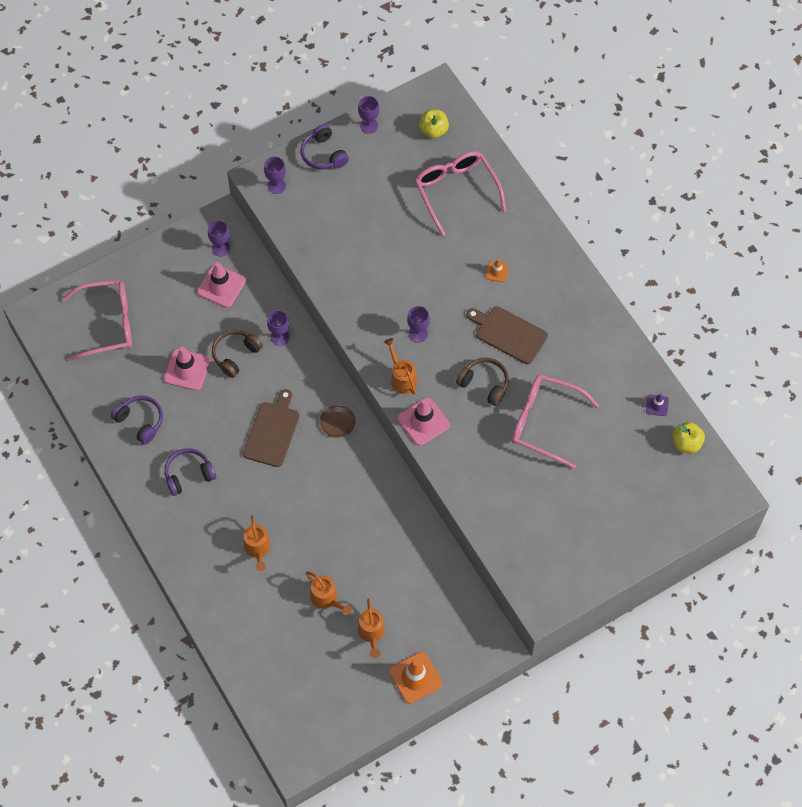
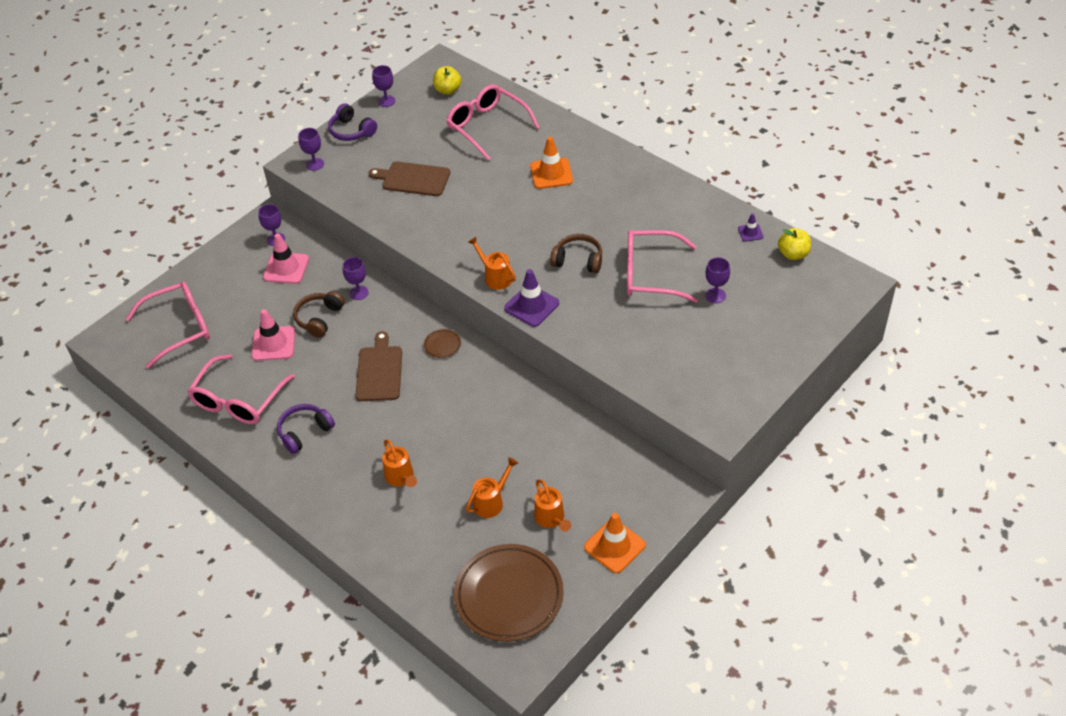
camera: 15 degrees left, 15 degrees down
purple headphones [111,396,163,445] -> pink glasses [187,354,295,424]
orange watering can [306,571,352,615] -> orange watering can turned 75 degrees counterclockwise [466,457,518,518]
pink traffic cone [398,398,450,446] -> purple traffic cone [504,269,559,327]
purple goblet [407,306,430,343] -> purple goblet moved to [705,257,730,303]
brown cutting board [467,306,548,364] -> brown cutting board moved to [368,161,450,196]
orange traffic cone [486,259,509,282] -> orange traffic cone [530,137,573,189], size x1.90
none -> brown plate [454,544,564,642]

